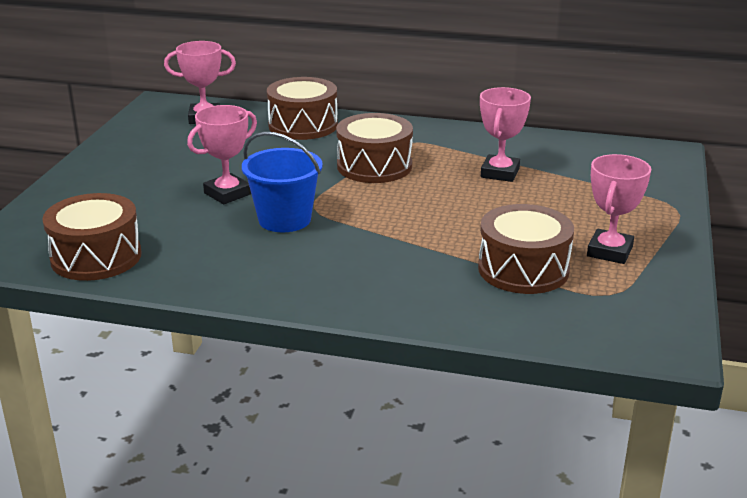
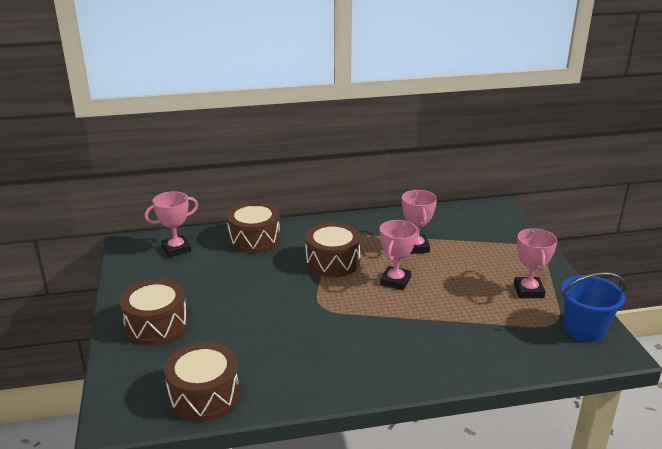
camera: 25 degrees left, 0 degrees up
pink trophy [187,105,257,204] -> pink trophy moved to [380,220,417,290]
blue bucket [242,132,323,232] -> blue bucket moved to [561,272,626,342]
brown drum [478,204,574,294] -> brown drum moved to [120,279,188,345]

